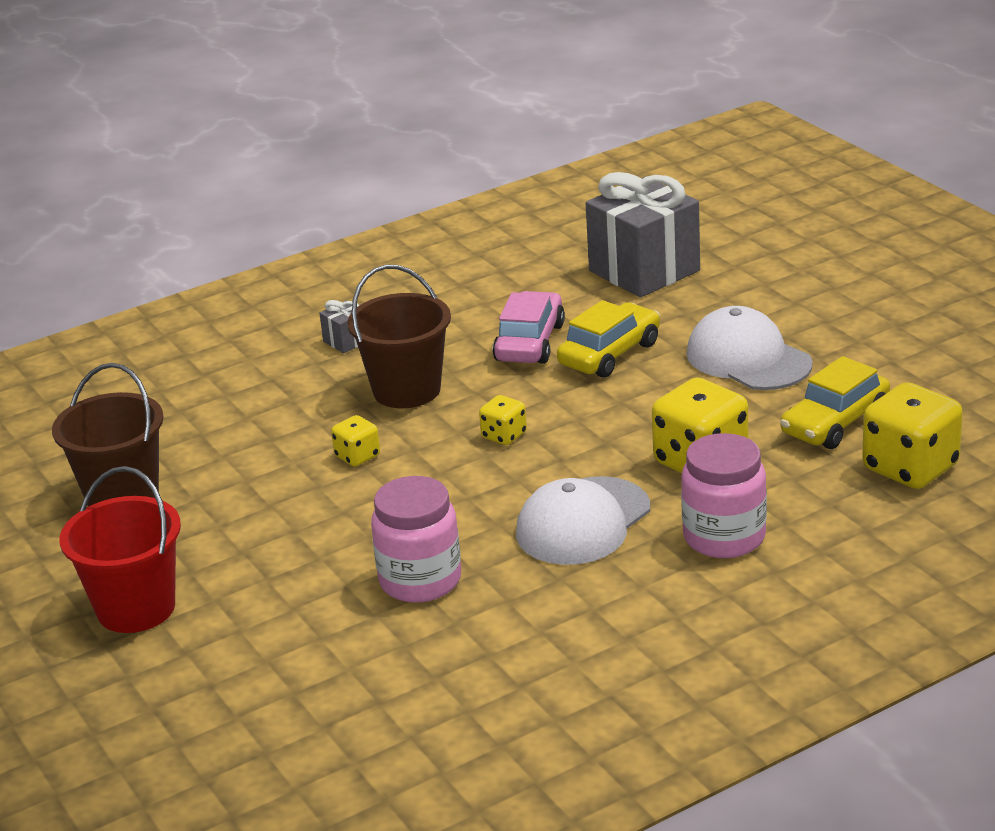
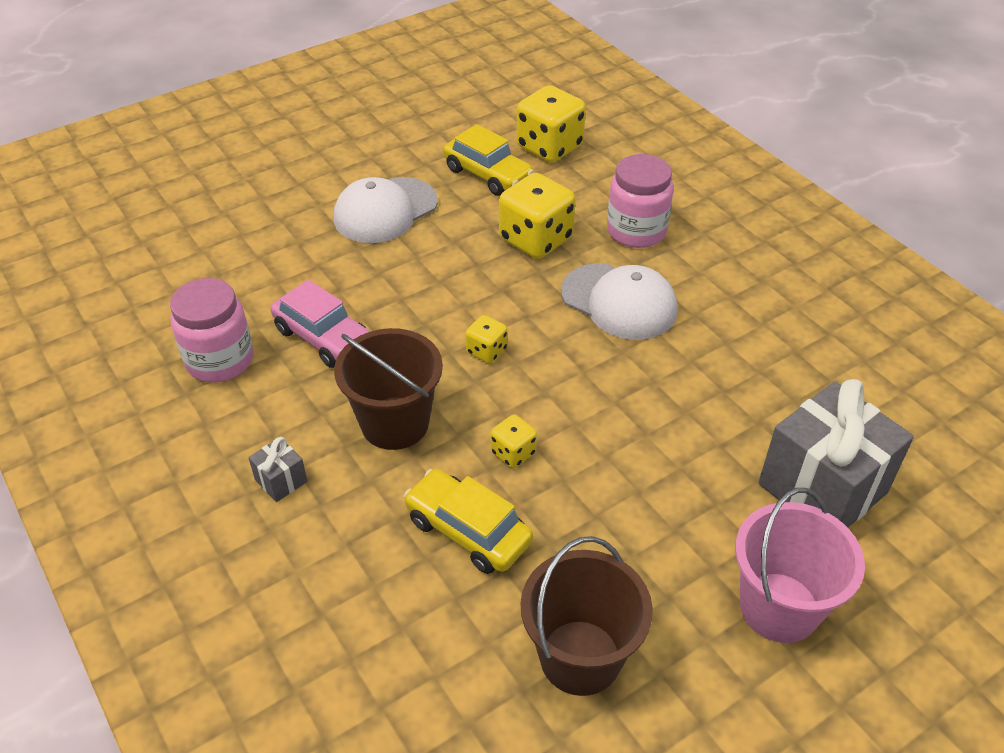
camera: 95 degrees left, 15 degrees up
red bucket [60,466,181,633] -> pink bucket [735,488,865,643]
pink jar [371,476,461,603] -> pink jar moved to [170,278,254,383]
pink car [493,291,565,364] -> pink car turned 150 degrees counterclockwise [271,280,370,368]
yellow car [557,300,660,378] -> yellow car moved to [404,469,533,574]
grey gift [586,172,700,297] -> grey gift moved to [758,379,914,527]

